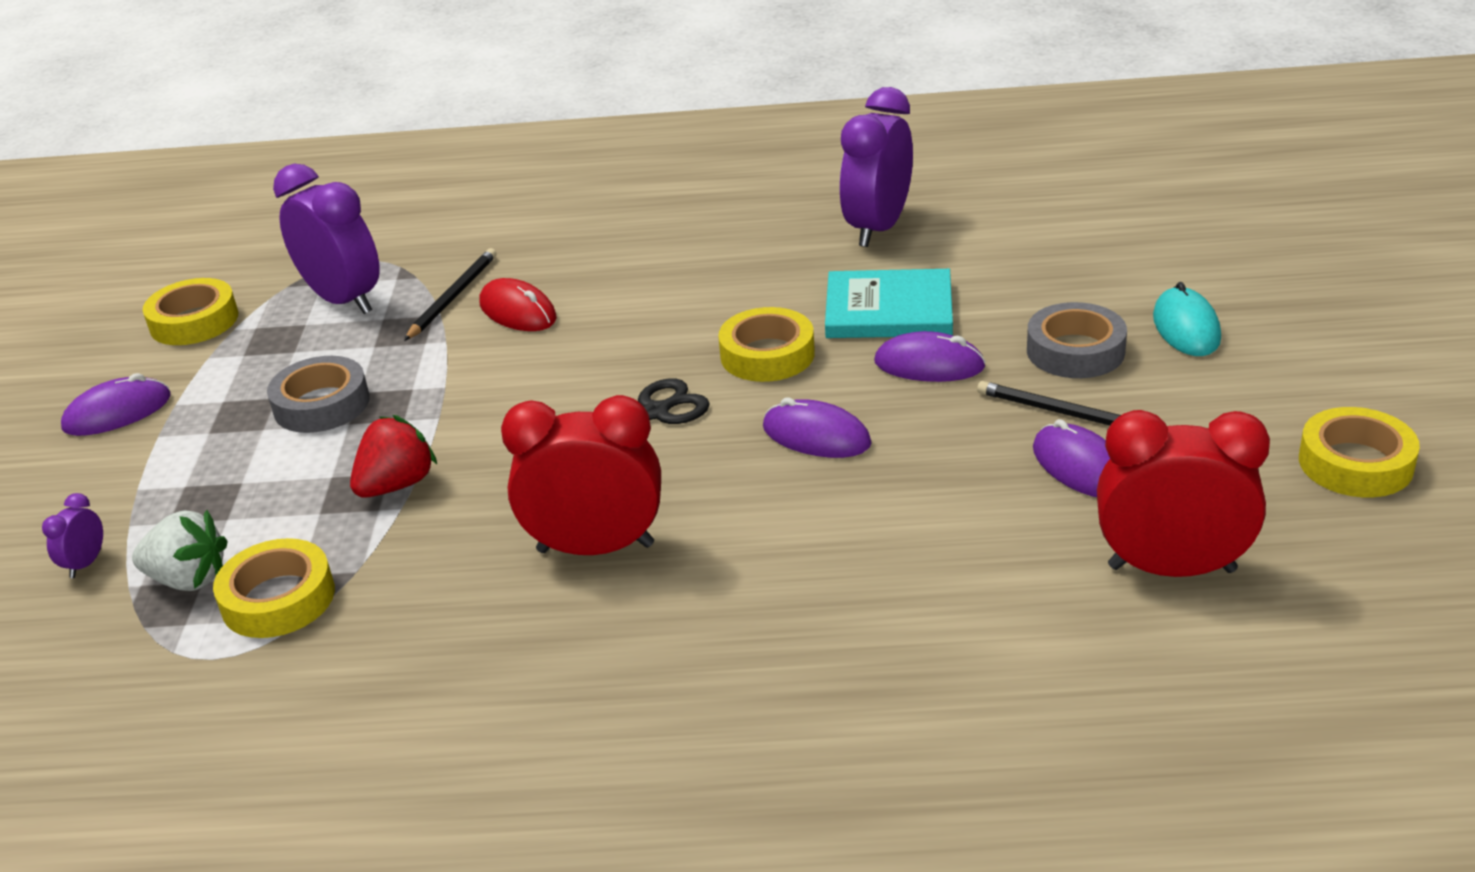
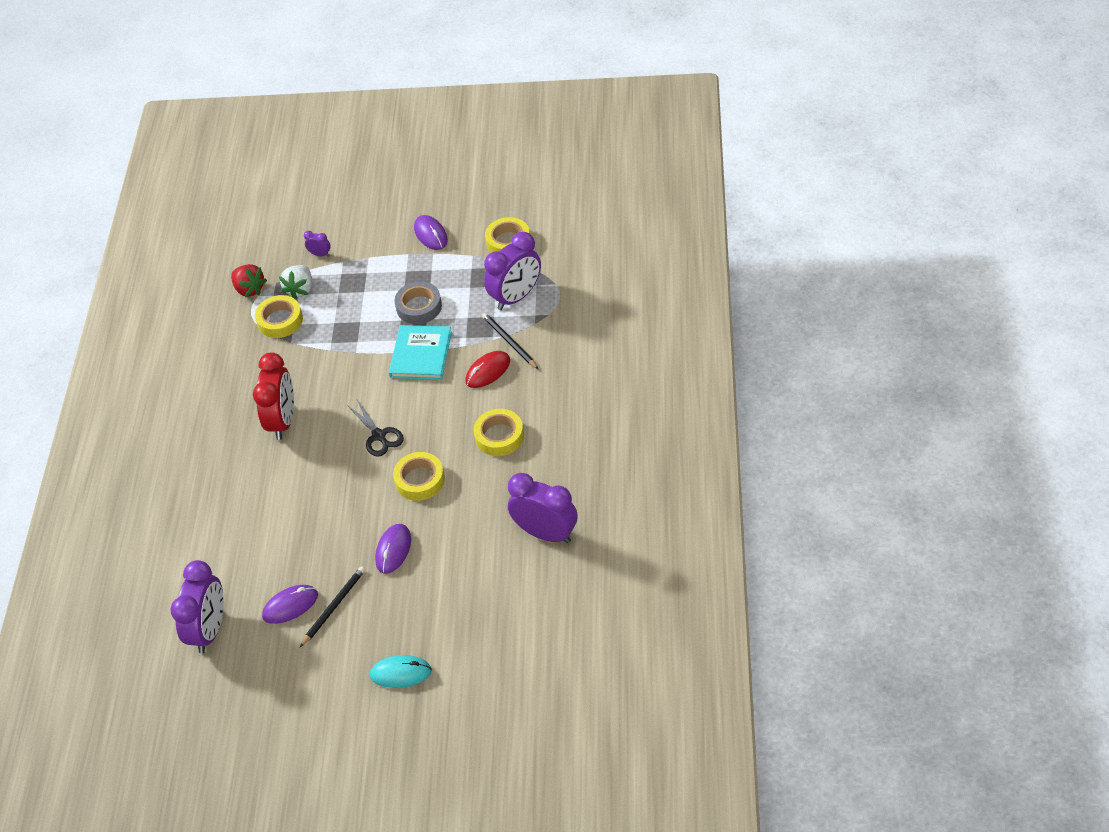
camera: 95 degrees right, 15 degrees up
red strawberry [350,415,437,498] -> red strawberry moved to [231,264,267,297]
black pencil [404,248,496,341] -> black pencil turned 150 degrees counterclockwise [482,313,538,369]
purple mouse [763,398,872,458] -> none
turquoise book [825,269,953,338] -> turquoise book moved to [389,325,452,380]
grey tape [1027,302,1127,378] -> none
red clock [1097,410,1270,577] -> purple clock [171,560,224,654]
yellow tape [1299,407,1420,497] -> yellow tape moved to [474,409,524,456]

